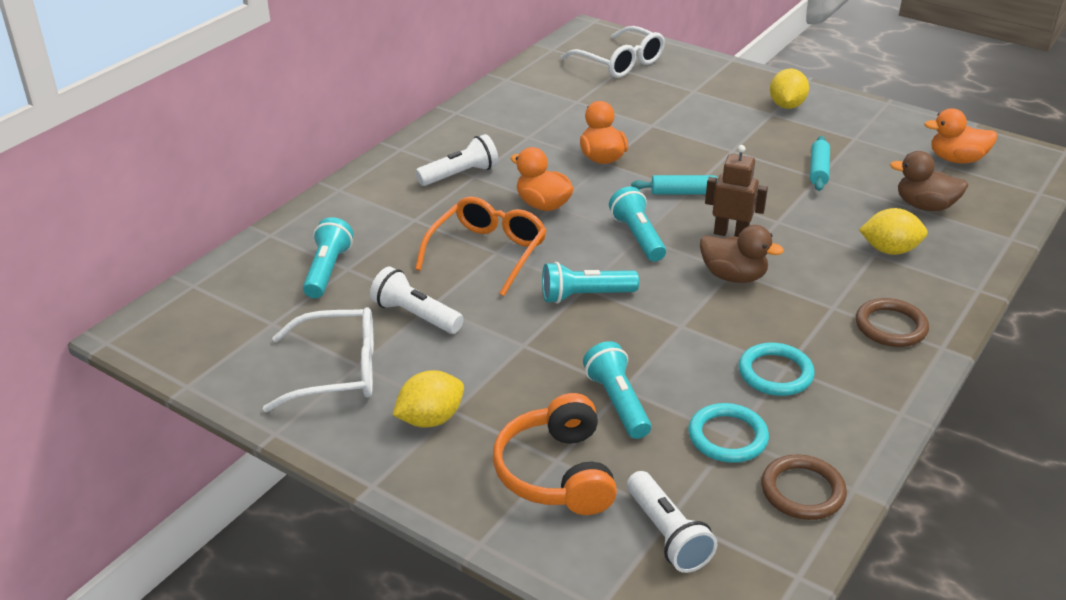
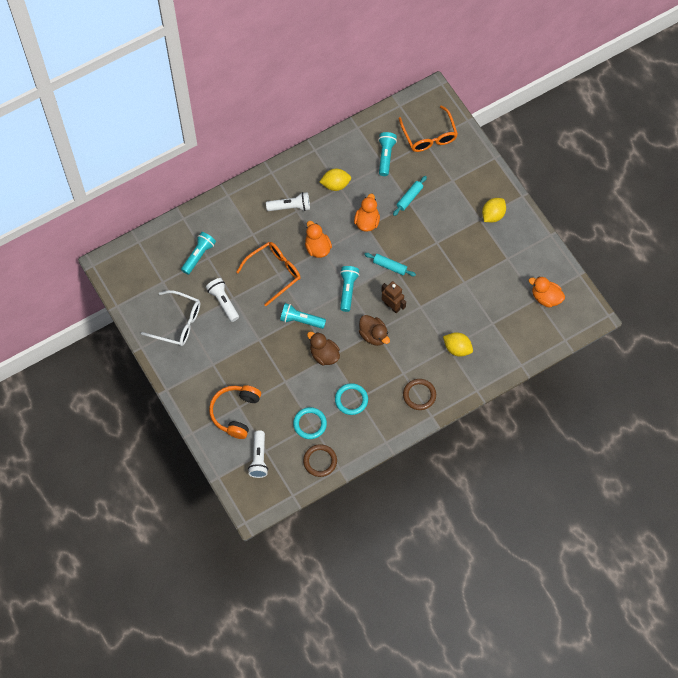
camera: 25 degrees right, 30 degrees up
yellow lemon [392,370,464,428] -> yellow lemon moved to [320,169,351,191]
white glasses [561,26,665,78] -> orange glasses [398,105,458,152]
turquoise flashlight [583,341,651,439] -> turquoise flashlight moved to [378,132,397,176]
turquoise rolling pin [810,136,830,191] -> turquoise rolling pin moved to [393,176,427,216]
brown duck [890,151,968,211] -> brown duck moved to [307,332,340,365]

